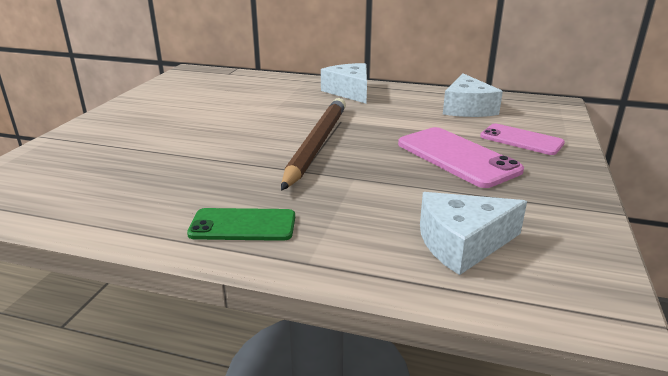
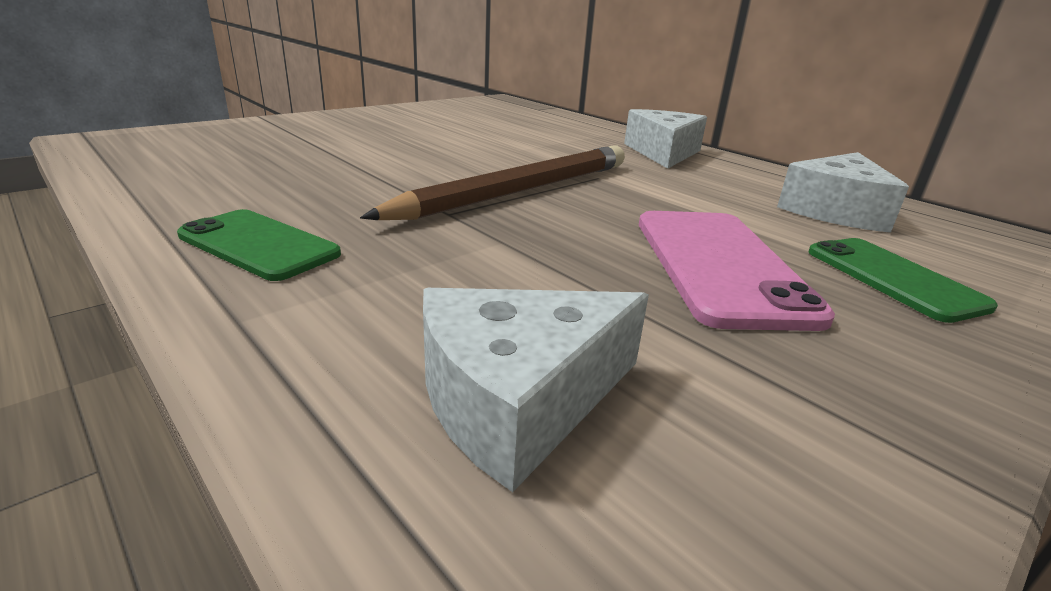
camera: 30 degrees right, 0 degrees up
white cheese [420,192,527,275] -> white cheese turned 45 degrees counterclockwise [423,288,649,492]
pink phone [480,123,565,155] -> green phone [808,238,998,323]

